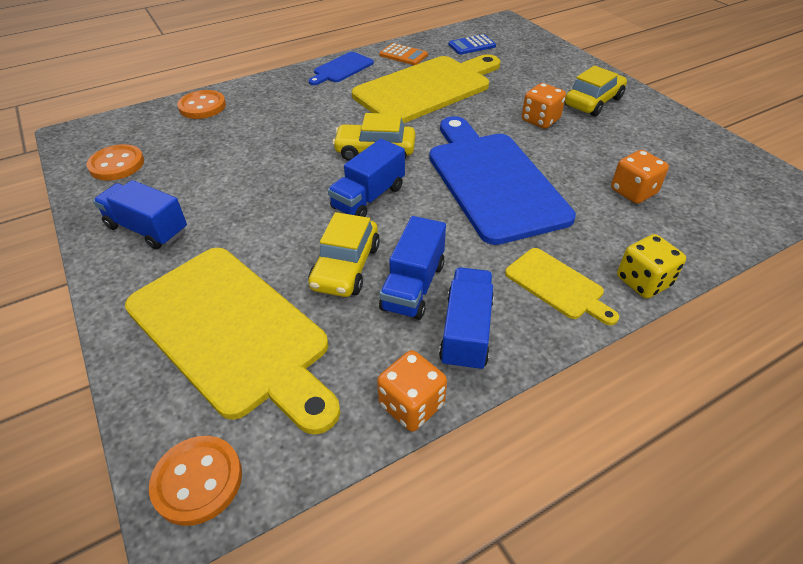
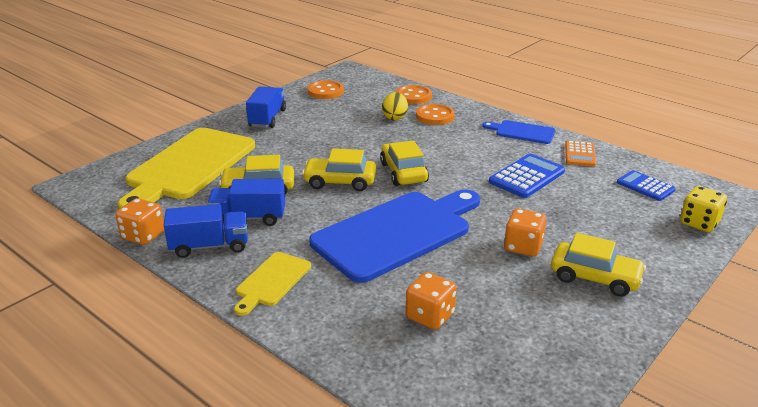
camera: 70 degrees right, 15 degrees down
orange button [149,436,242,526] -> orange button moved to [416,104,455,125]
blue truck [328,139,405,217] -> yellow car [302,149,376,191]
yellow cutting board [352,54,500,123] -> blue calculator [489,154,565,198]
yellow dice [617,234,686,299] -> yellow dice moved to [680,186,727,232]
none -> yellow egg [382,92,408,120]

